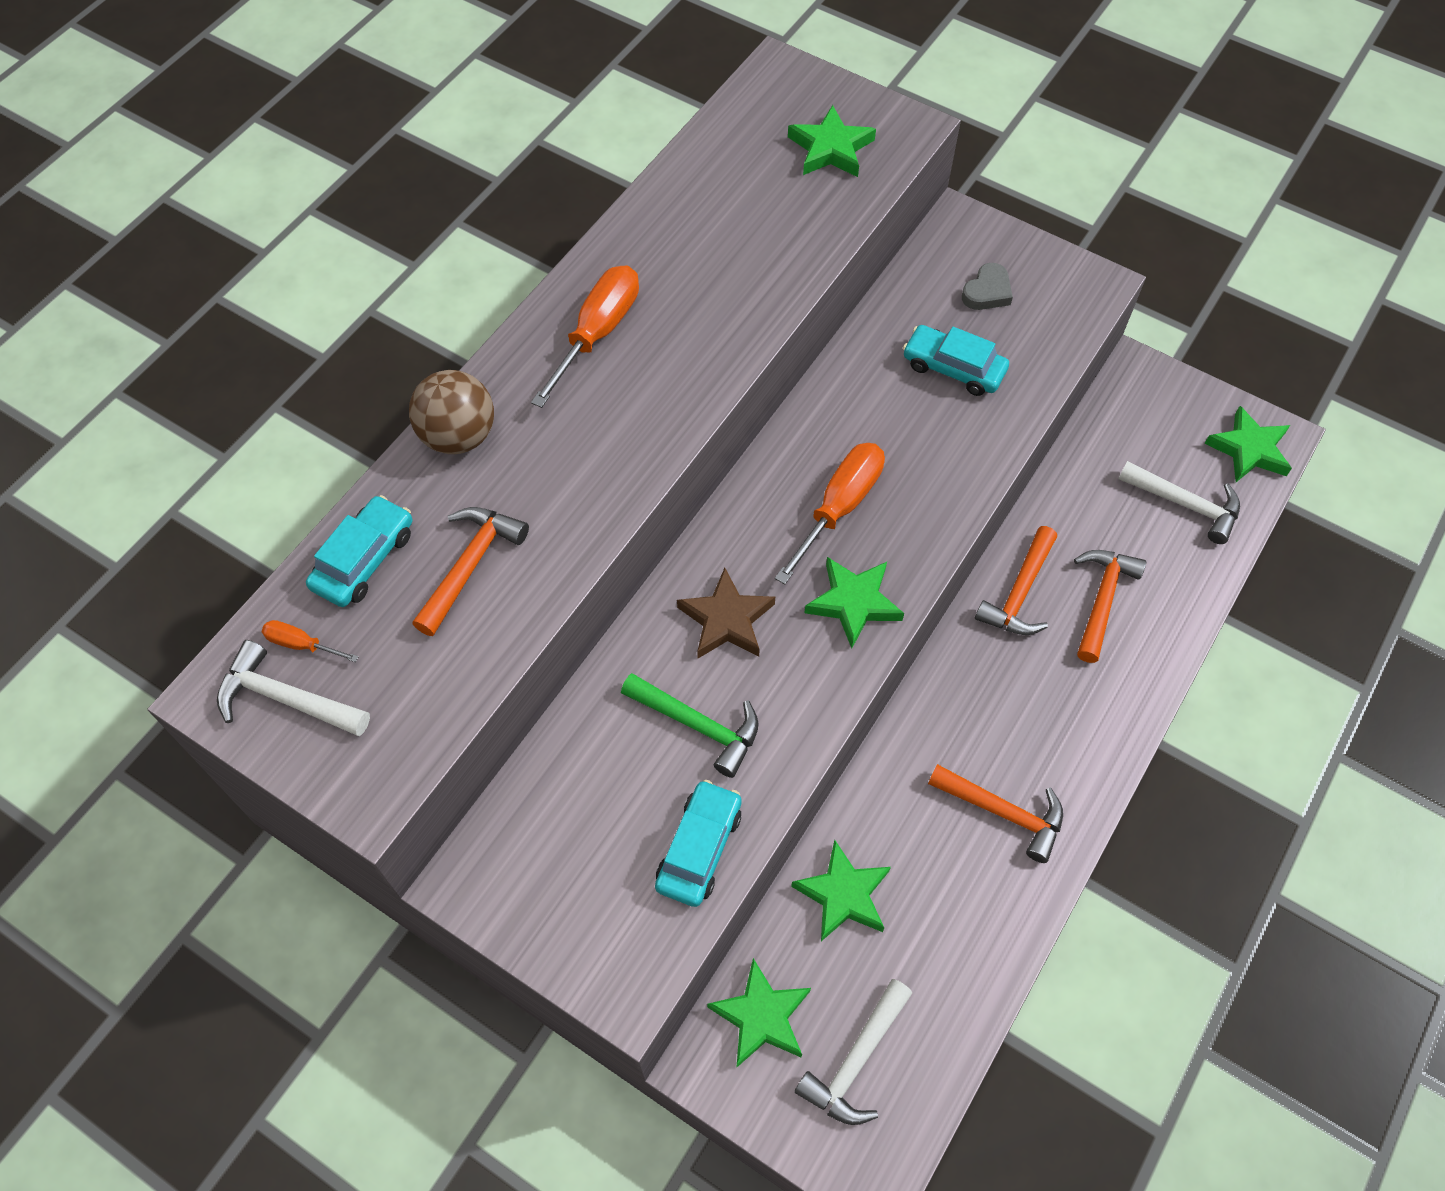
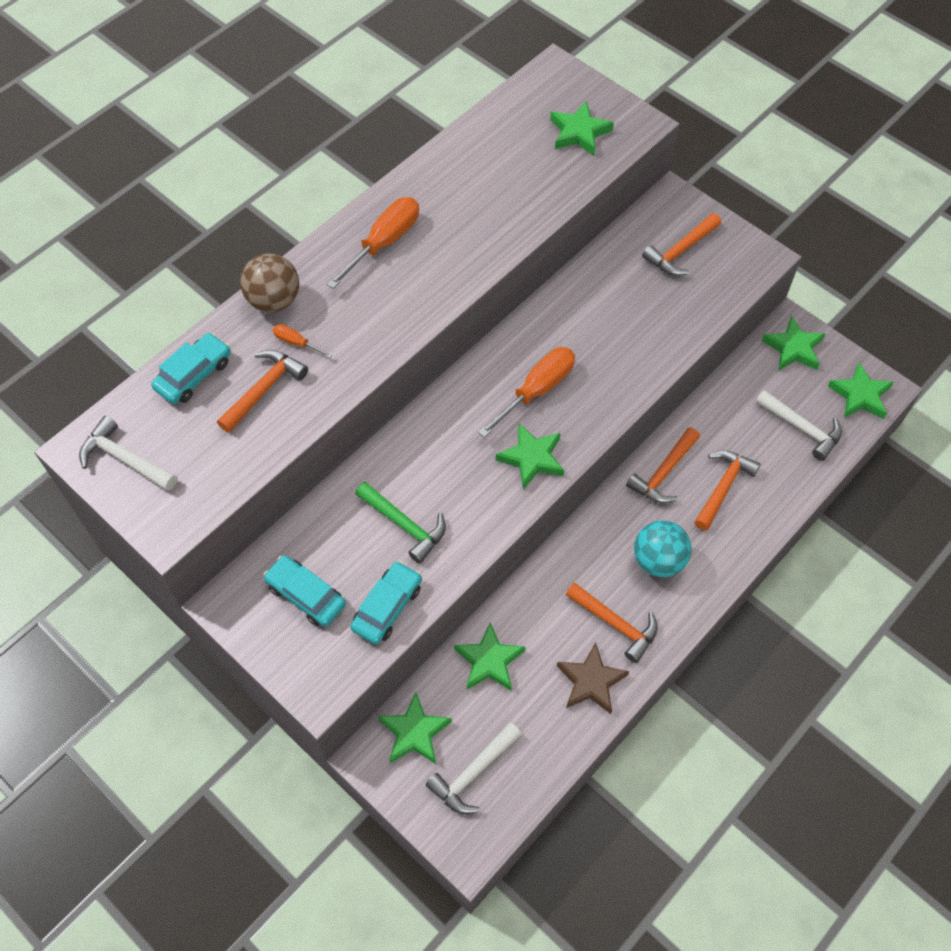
camera: 10 degrees right, 0 degrees up
orange screwdriver [262,620,358,662] -> orange screwdriver moved to [273,324,332,358]
brown star [677,568,775,658] -> brown star moved to [557,642,629,714]
turquoise car [903,325,1009,396] -> turquoise car moved to [263,555,346,627]
grey heart [962,263,1013,310] -> orange hammer [642,213,721,276]
none -> turquoise ball [634,520,692,577]
none -> green star [762,316,825,370]

